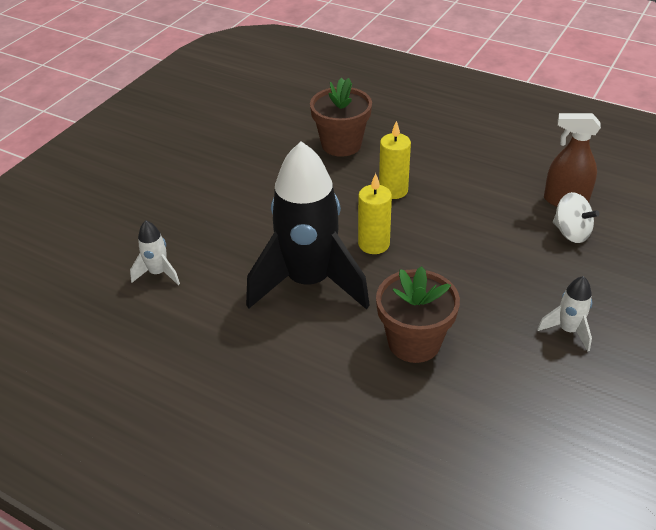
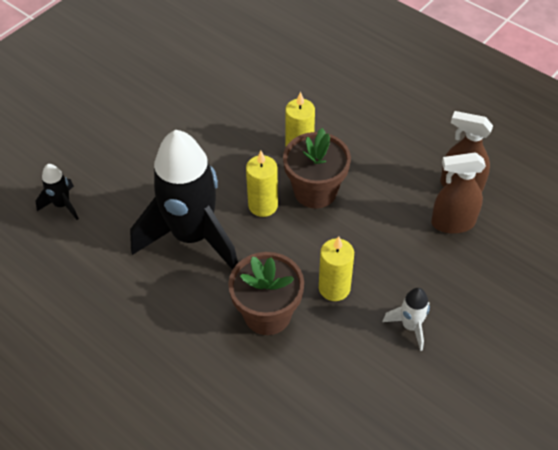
camera: 10 degrees right, 10 degrees up
white rocket [130,220,180,285] -> black rocket [36,164,79,220]
brown flower pot [310,78,372,157] -> brown flower pot moved to [283,128,351,208]
white spinning top [553,192,599,243] -> brown spray bottle [431,153,486,234]
none -> yellow candle [319,236,354,301]

